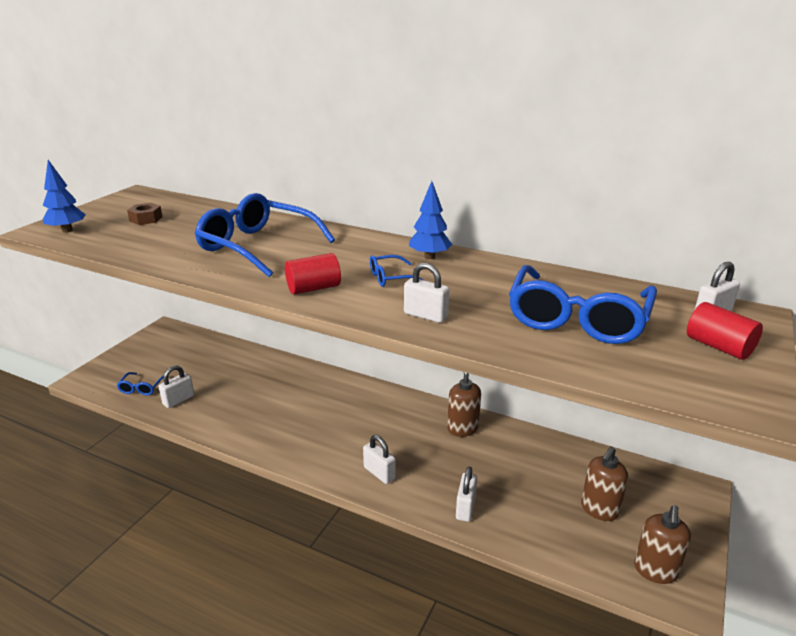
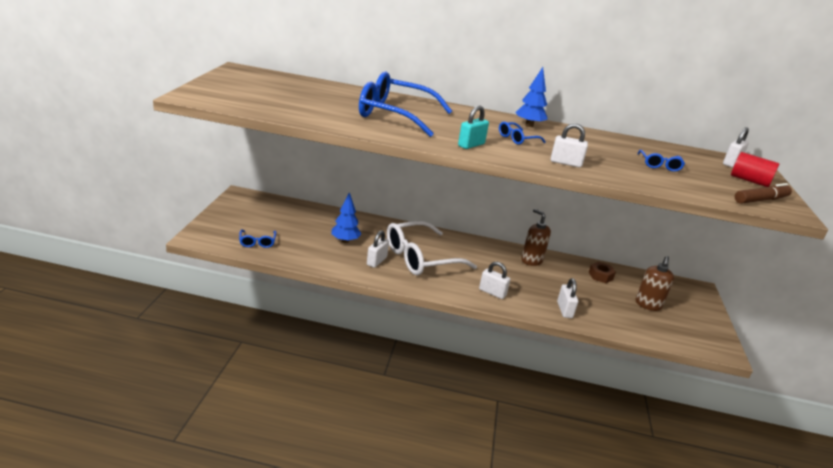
camera: 20 degrees left, 0 degrees up
blue tree [43,160,86,233] -> blue tree moved to [331,192,361,243]
brown nut [127,203,163,225] -> brown nut moved to [588,262,616,283]
white padlock [159,365,194,408] -> white padlock moved to [367,230,389,268]
red cylinder [285,253,341,295] -> turquoise padlock [458,105,489,149]
blue glasses [509,265,657,344] -> blue glasses [637,150,685,172], size x0.44
brown soap dispenser [634,505,691,584] -> none
none -> white glasses [387,221,477,275]
none -> brown marker [735,183,792,204]

